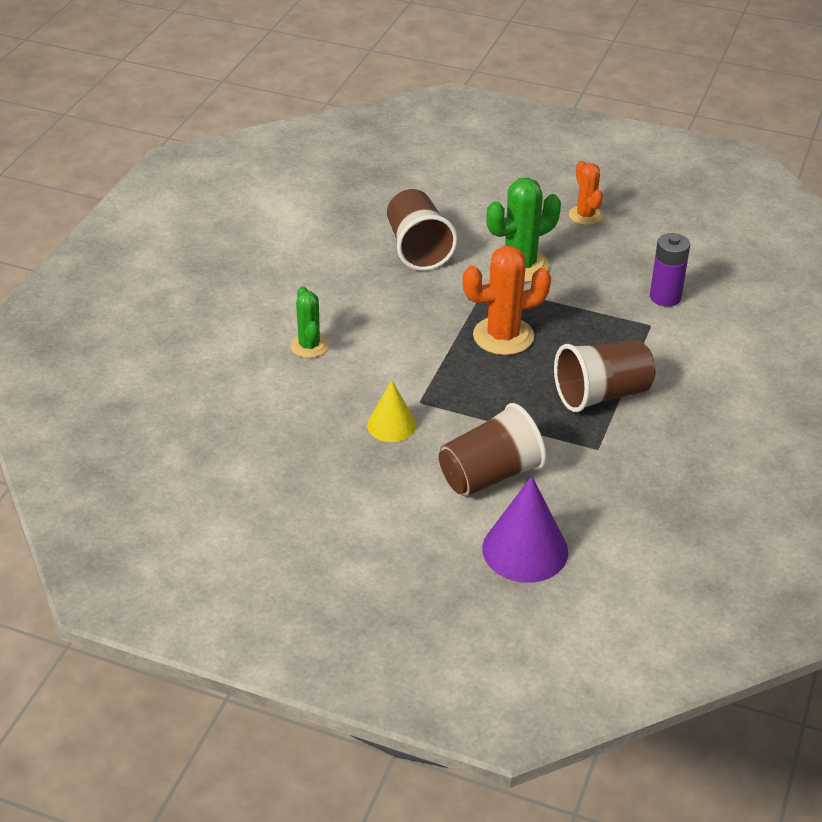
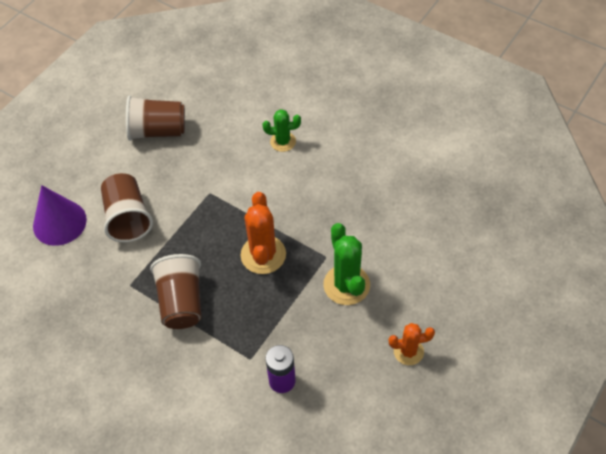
camera: 105 degrees right, 15 degrees up
yellow cone [367,380,416,442] -> none
brown cup [387,189,457,271] -> brown cup moved to [126,95,185,141]

